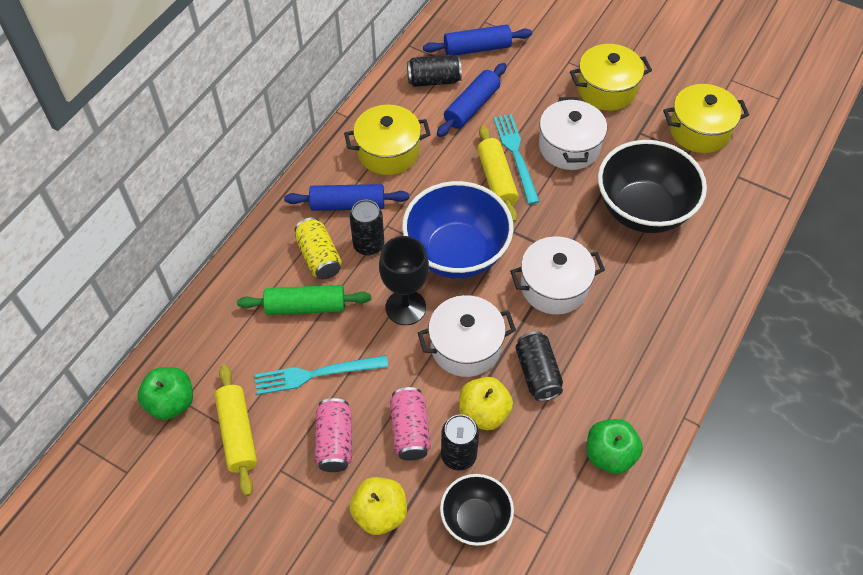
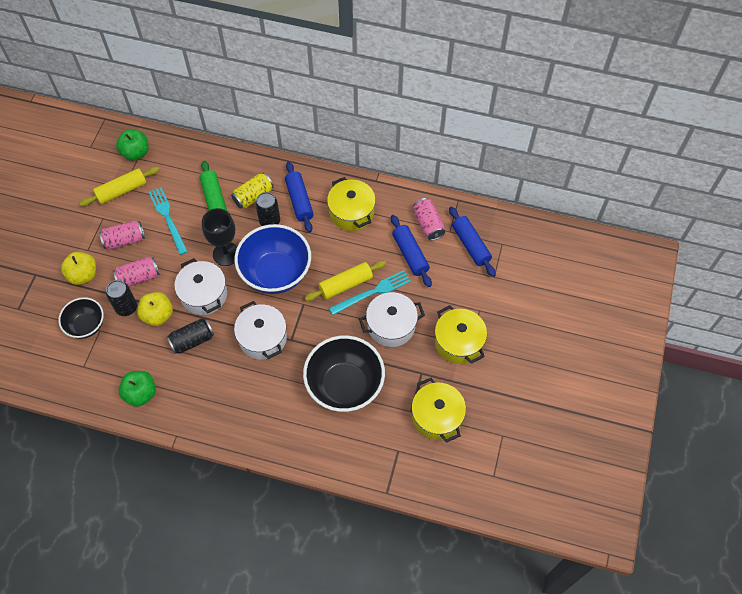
camera: 75 degrees right, 5 degrees up
black can [407,55,462,87] -> pink can [413,198,445,241]
blue rolling pin [437,63,507,137] -> blue rolling pin turned 45 degrees clockwise [391,215,432,287]

